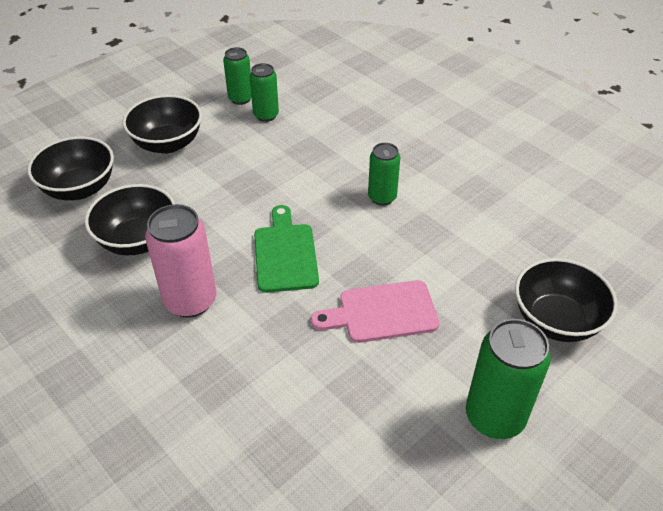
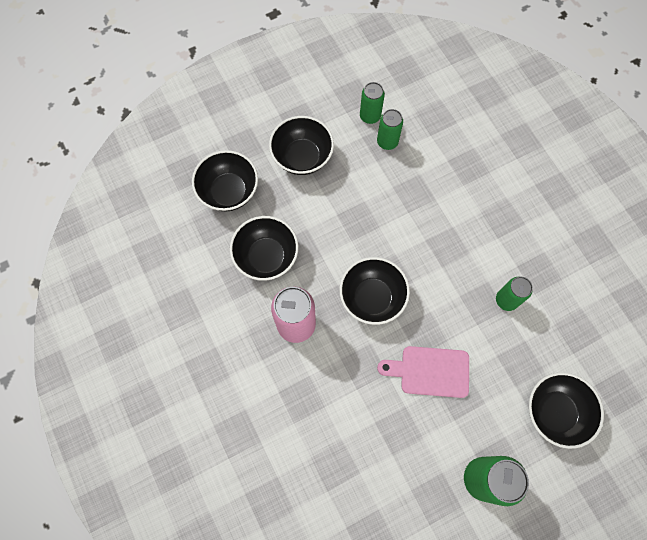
camera: 15 degrees right, 25 degrees up
green cutting board [254,205,319,293] -> black bowl [339,257,410,325]
green can [368,143,400,206] -> green can moved to [496,277,533,311]

